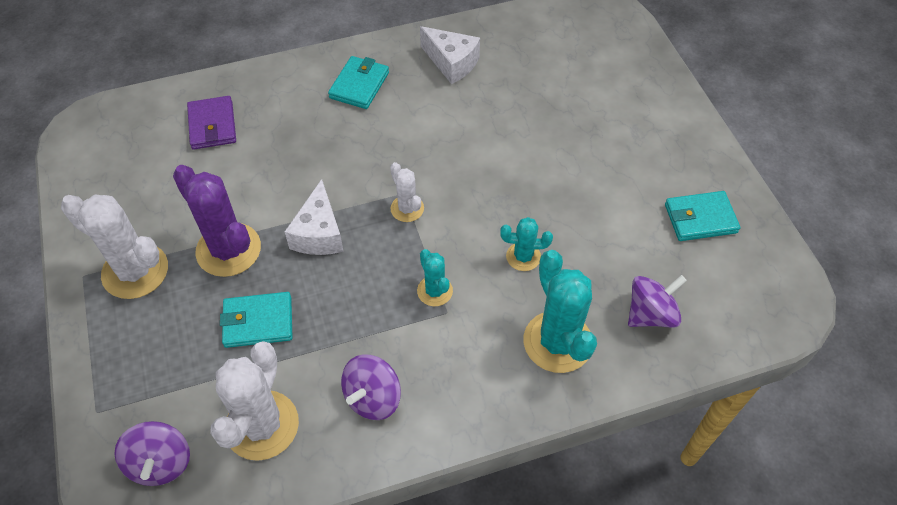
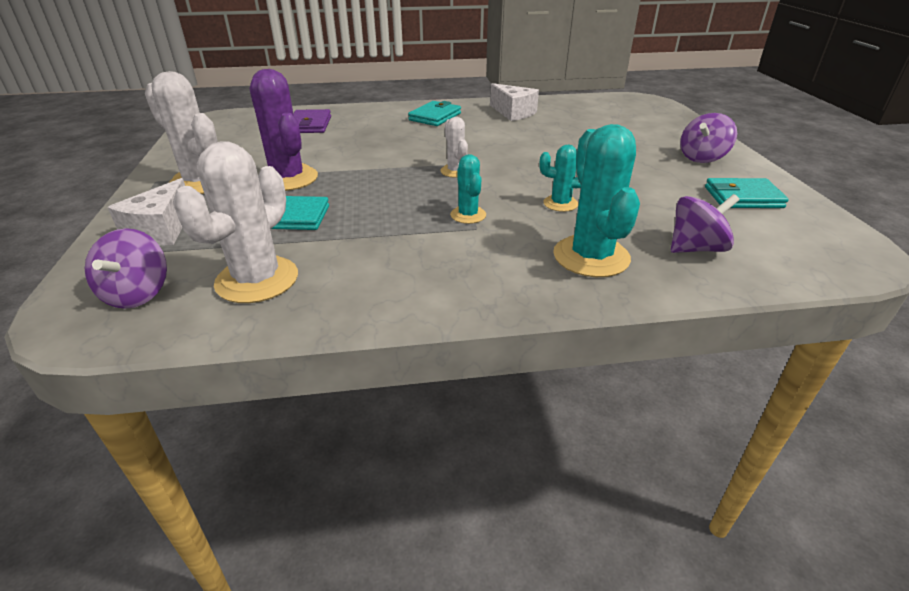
camera: 10 degrees right, 20 degrees down
white cheese [285,179,344,255] -> white cheese moved to [108,178,185,246]
purple spinning top [341,355,401,420] -> purple spinning top moved to [680,113,737,163]

